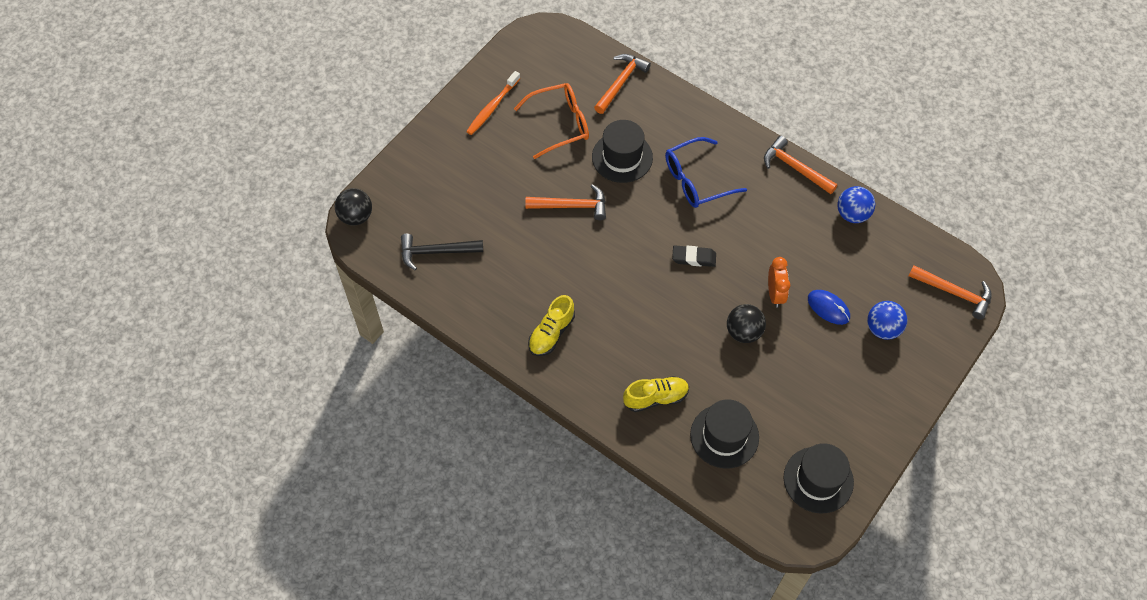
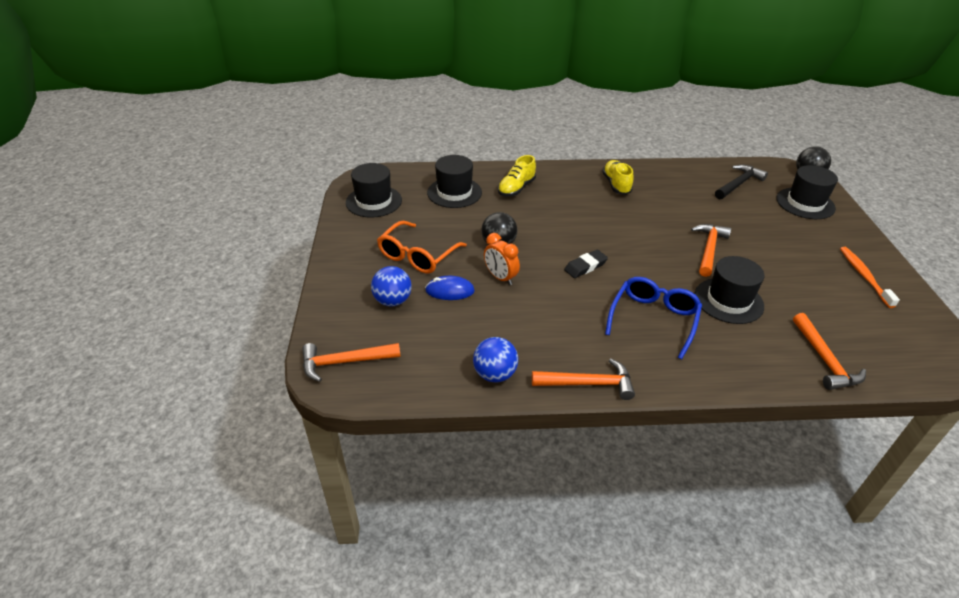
camera: 140 degrees right, 20 degrees down
orange glasses [514,83,589,159] -> orange glasses moved to [377,221,467,273]
orange hammer [525,184,606,220] -> orange hammer turned 150 degrees clockwise [691,224,731,277]
none -> black hat [776,165,838,219]

